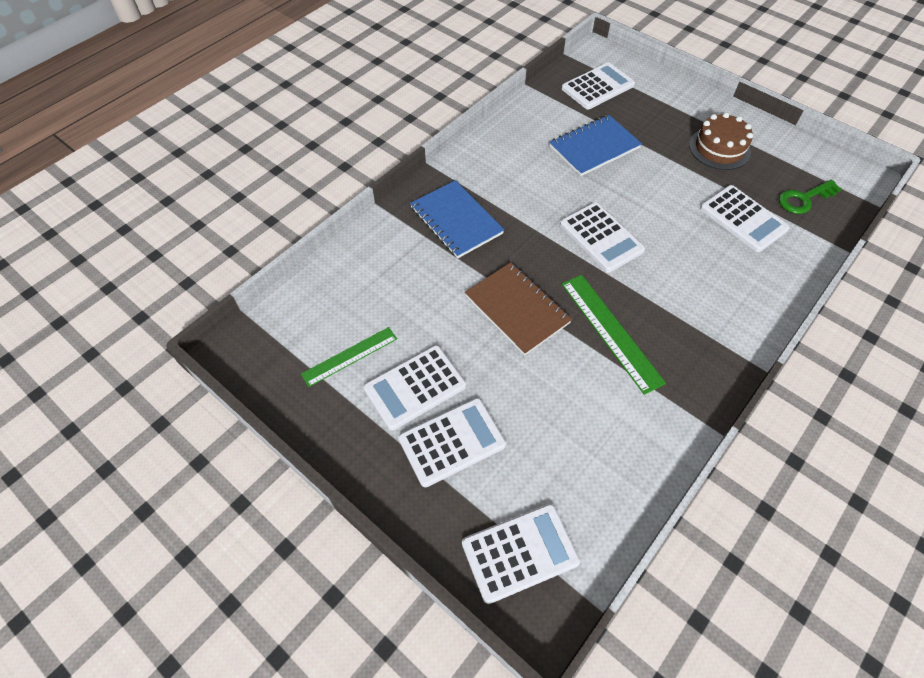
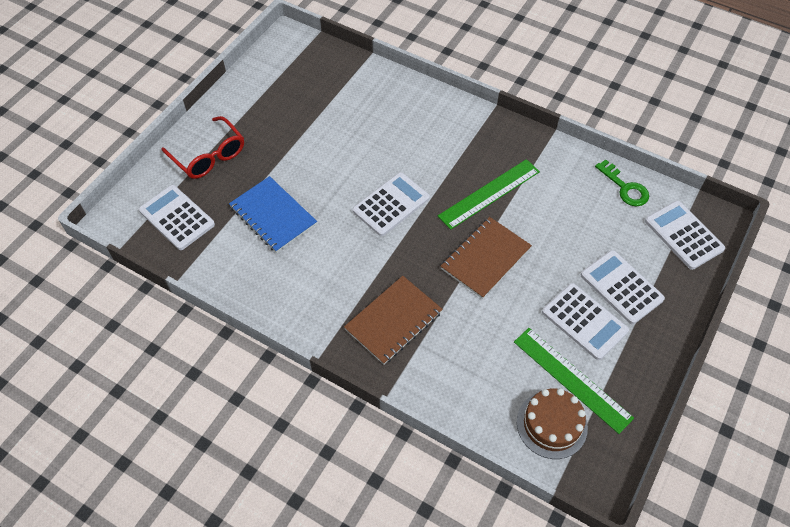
camera: 100 degrees left, 0 degrees up
green ruler [301,327,397,387] -> green ruler [514,328,634,434], size x1.50
blue notebook [410,180,504,258] -> brown notebook [344,276,443,365]
brown cake [689,112,753,170] -> brown cake moved to [517,388,588,459]
white calculator [700,185,790,252] -> none
green key [779,180,842,214] -> green key moved to [595,159,649,206]
none -> red glasses [161,116,244,179]

